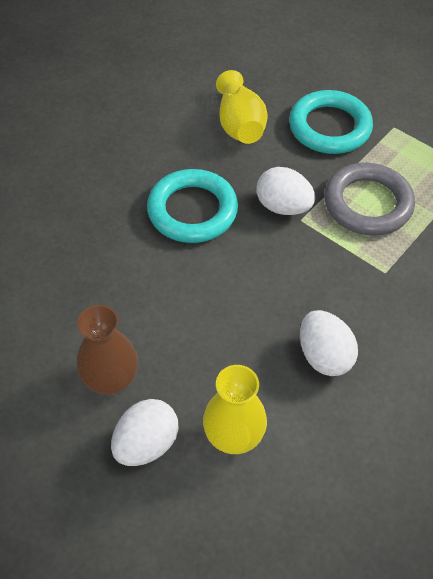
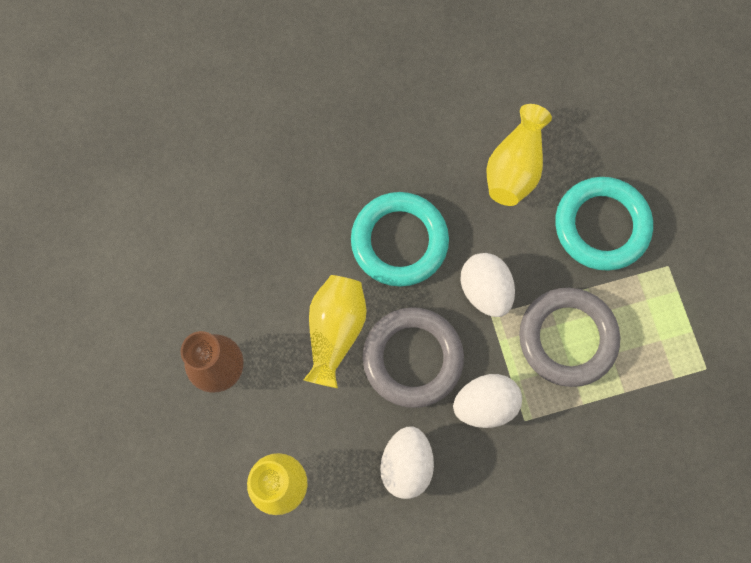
camera: 35 degrees right, 20 degrees up
white egg [111,399,178,466] -> white egg moved to [453,374,522,428]
none -> yellow vase [303,275,367,388]
none -> grey ring [363,307,464,408]

